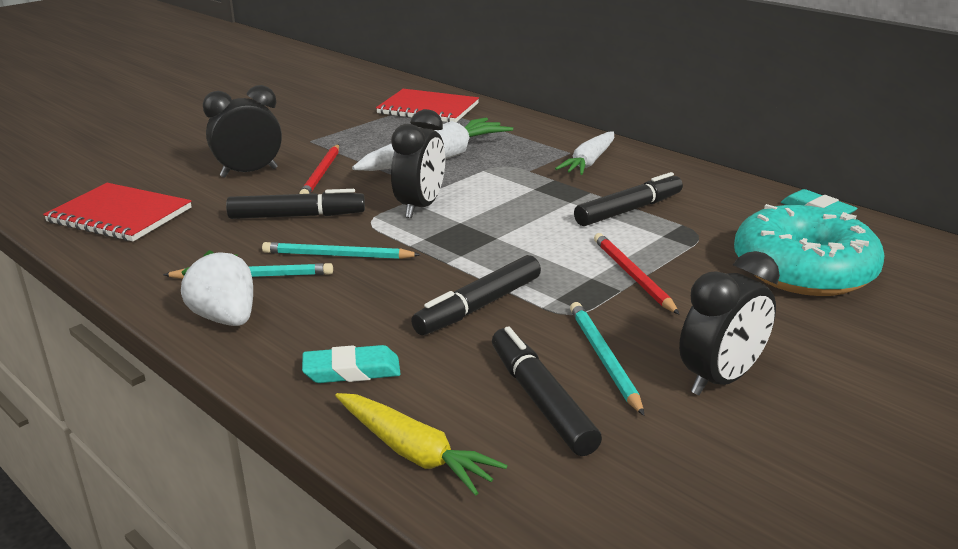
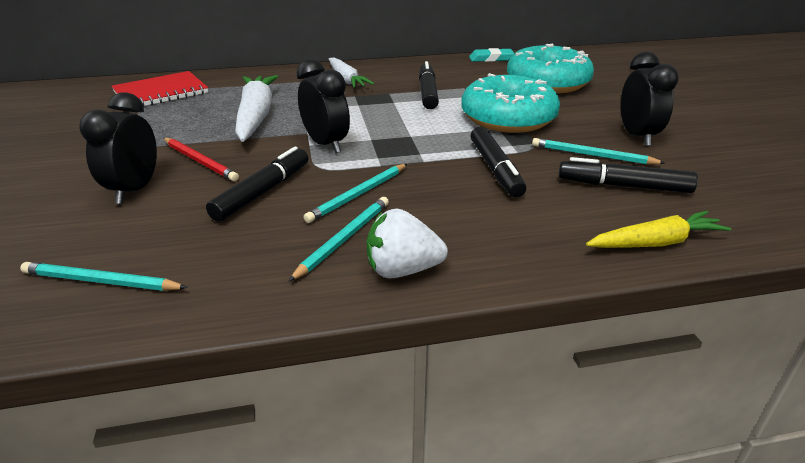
camera: 55 degrees left, 5 degrees up
red notebook [43,183,192,242] -> turquoise pencil [20,262,188,291]
turquoise eraser [302,345,401,383] -> none
red pencil [594,233,680,315] -> turquoise donut [461,73,560,133]

